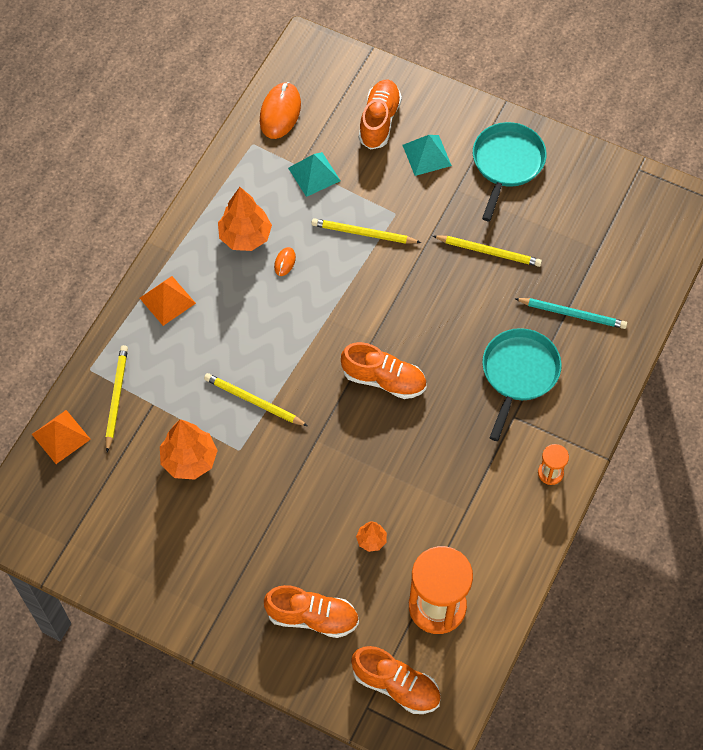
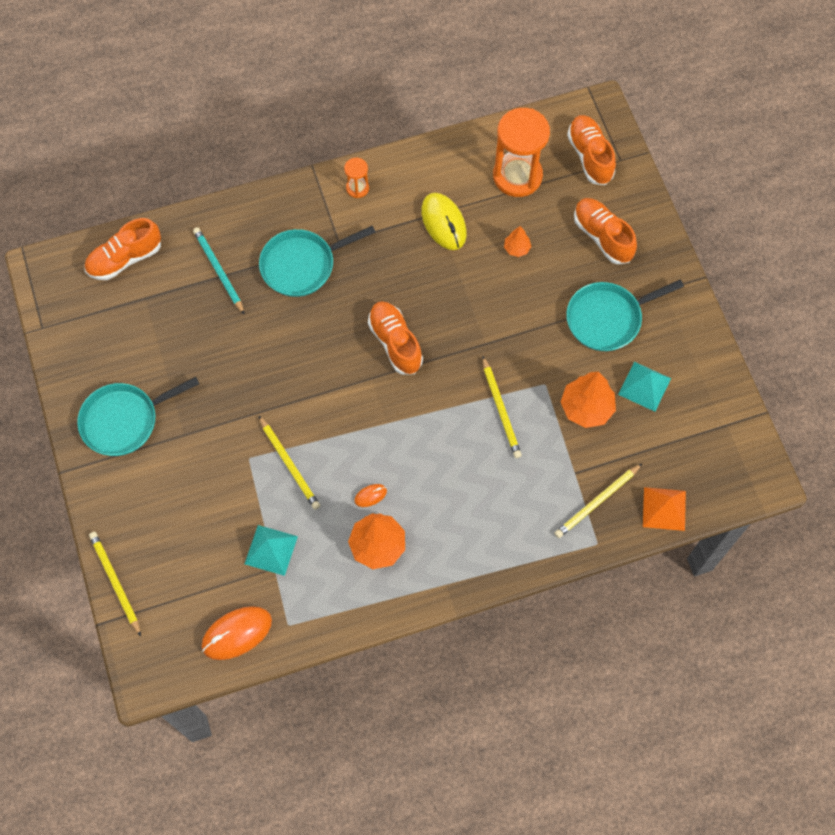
camera: 135 degrees left, 5 degrees up
orange pyramid [140,276,196,326] -> none
orange shoe [359,80,402,150] -> orange shoe moved to [84,218,161,280]
turquoise pyramid [403,135,452,176] -> turquoise pyramid moved to [618,362,671,412]
yellow pencil [433,235,542,267] -> yellow pencil moved to [89,532,141,636]
none -> yellow mouse [421,193,467,250]
none -> turquoise pan [566,280,684,351]

